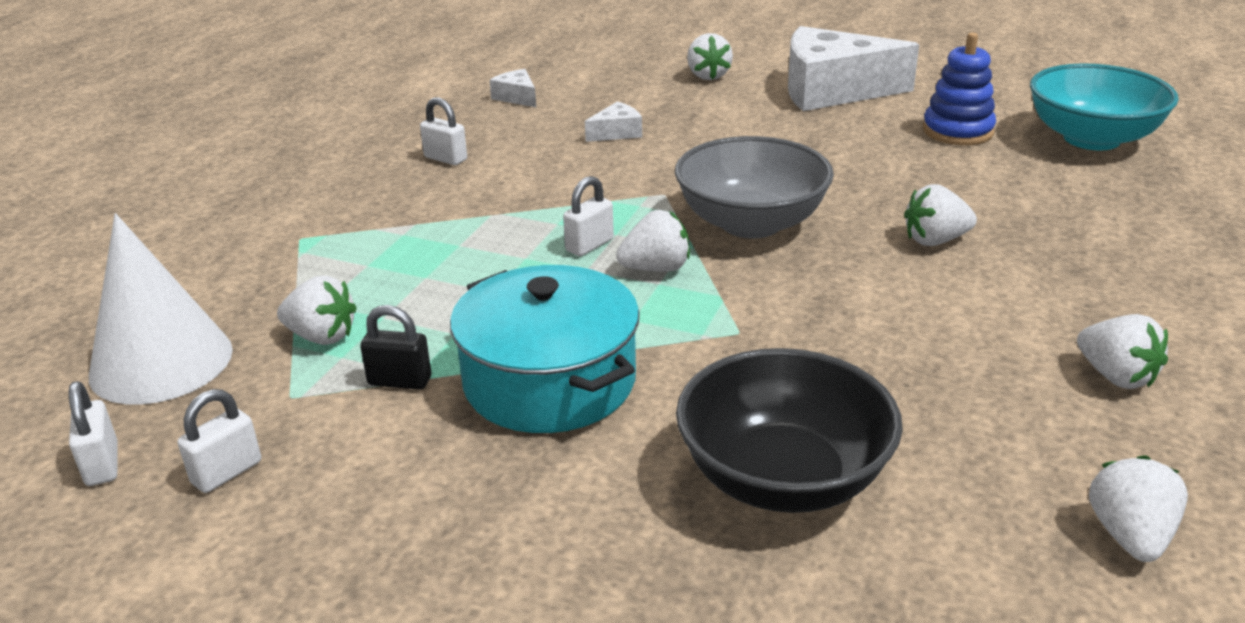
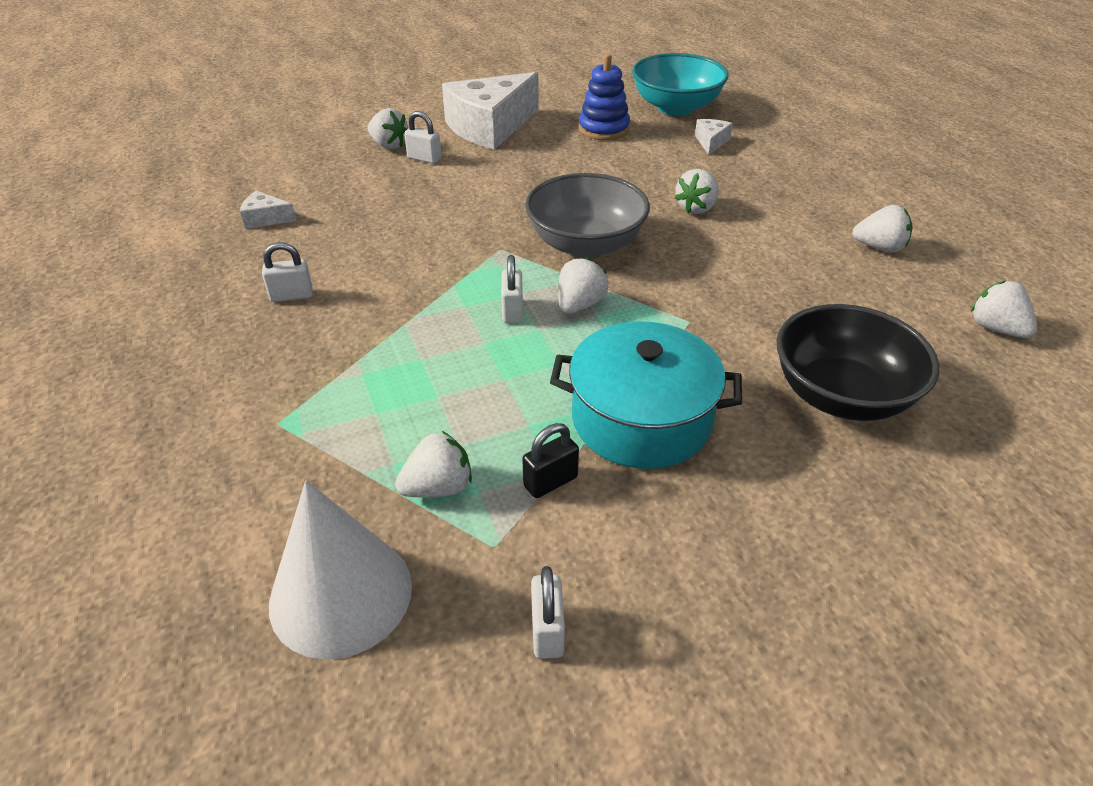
camera: 45 degrees left, 10 degrees up
white padlock [69,381,118,486] -> white padlock moved to [404,111,442,164]
white cheese [585,102,642,142] -> white cheese moved to [695,119,733,155]

